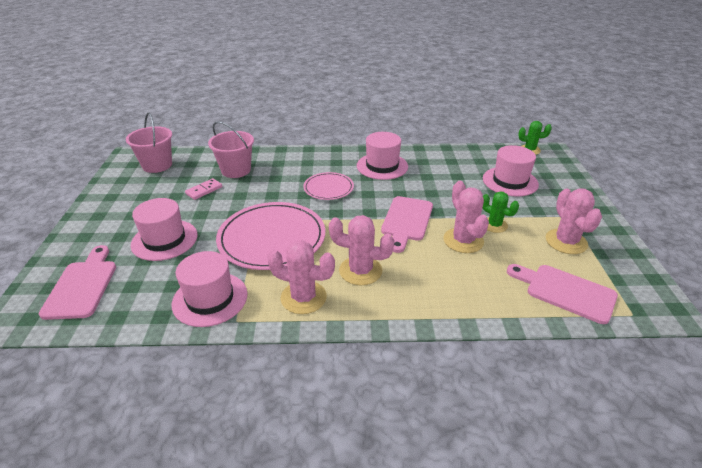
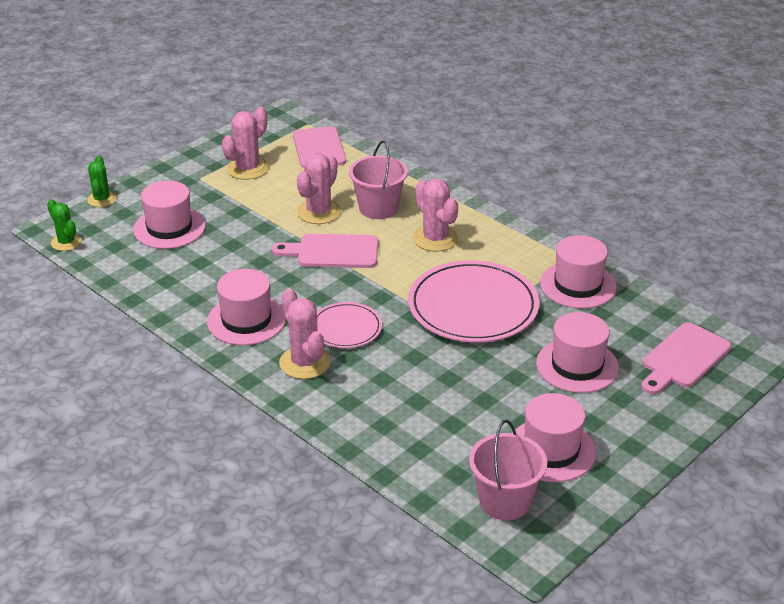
camera: 135 degrees left, 0 degrees up
pink domino [185,178,222,200] -> none
pink bucket [208,121,254,178] -> pink bucket moved to [349,140,408,219]
pink cactus [267,240,335,314] -> pink cactus moved to [279,289,331,379]
pink cutting board [381,196,433,253] -> pink cutting board turned 150 degrees counterclockwise [272,234,378,268]
green cactus [483,191,519,233] -> green cactus moved to [87,156,116,207]
none -> pink hat [515,393,596,482]

